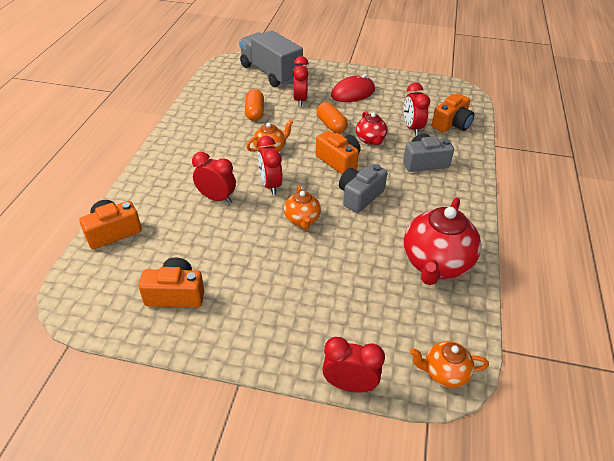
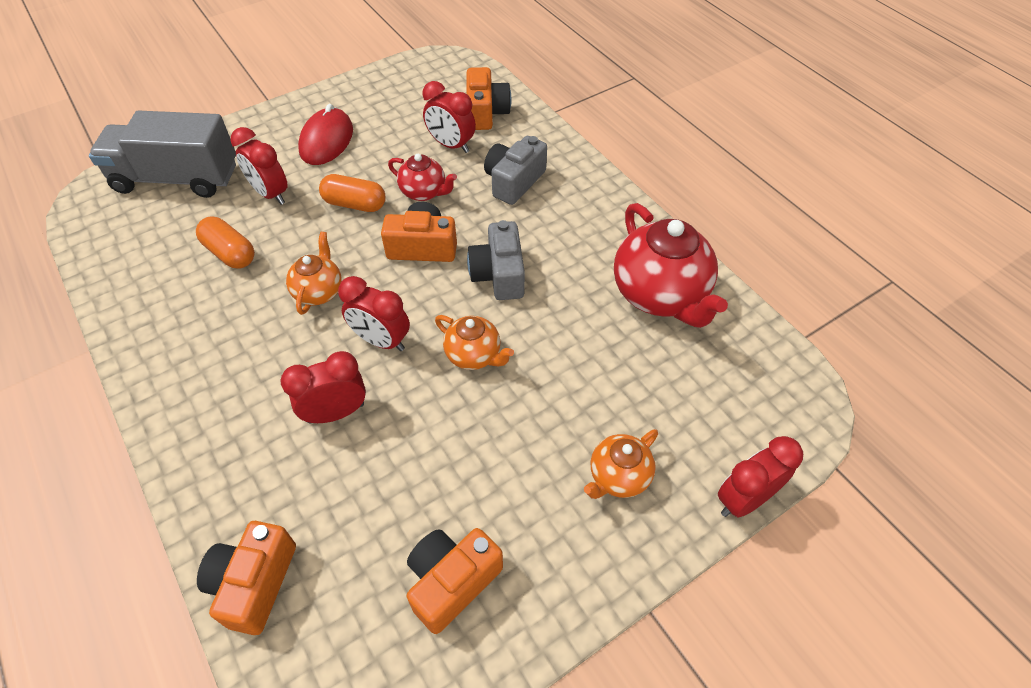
camera: 45 degrees left, 10 degrees up
orange teapot [410,341,489,388] -> orange teapot moved to [584,429,658,499]

